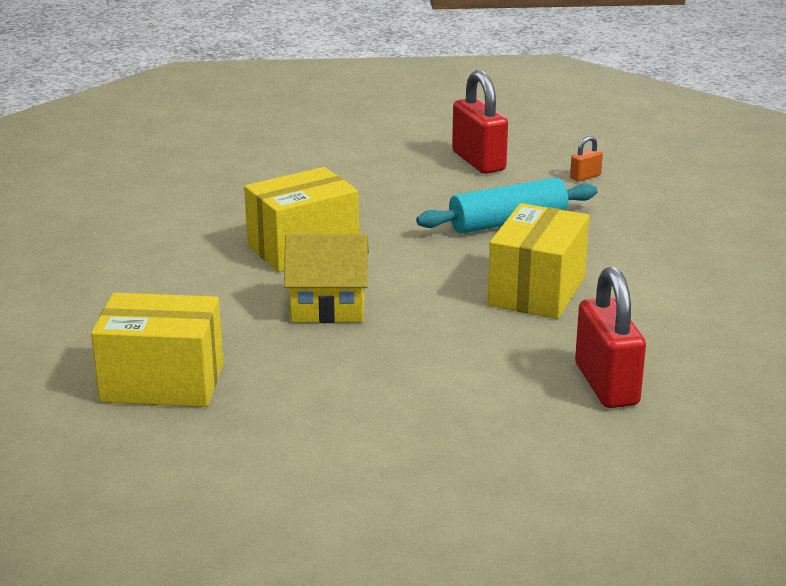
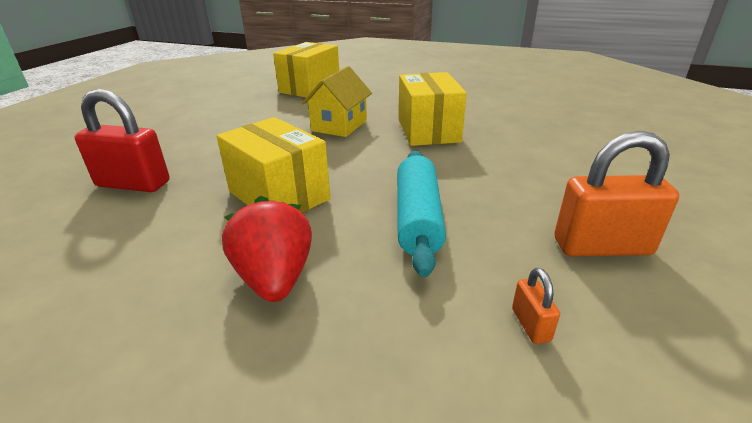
camera: 115 degrees right, 5 degrees up
red padlock [452,70,508,174] -> orange padlock [554,131,679,256]
none -> red strawberry [222,196,312,302]

